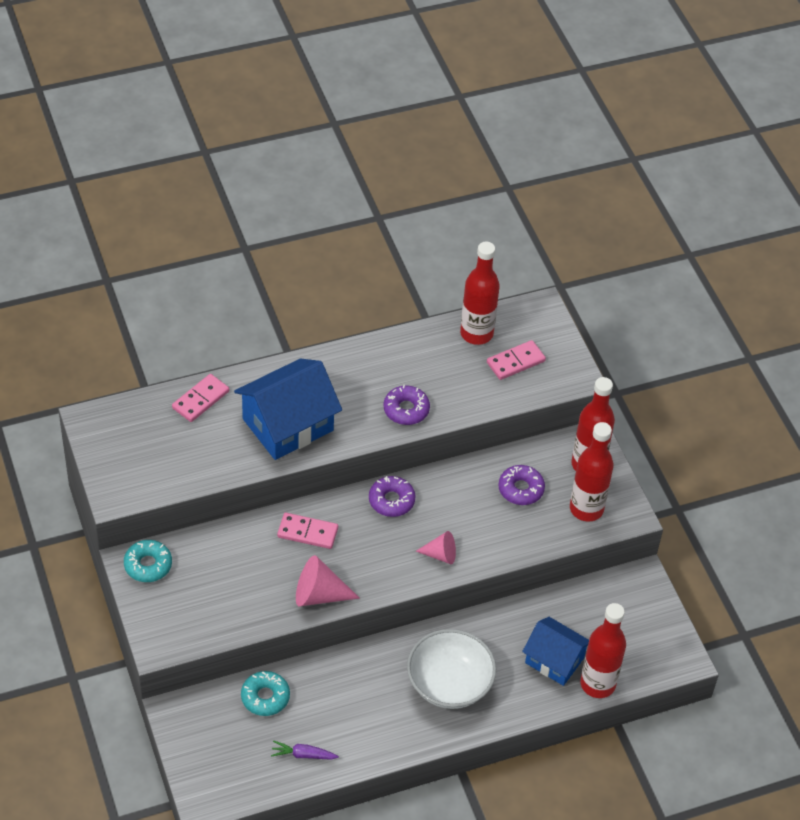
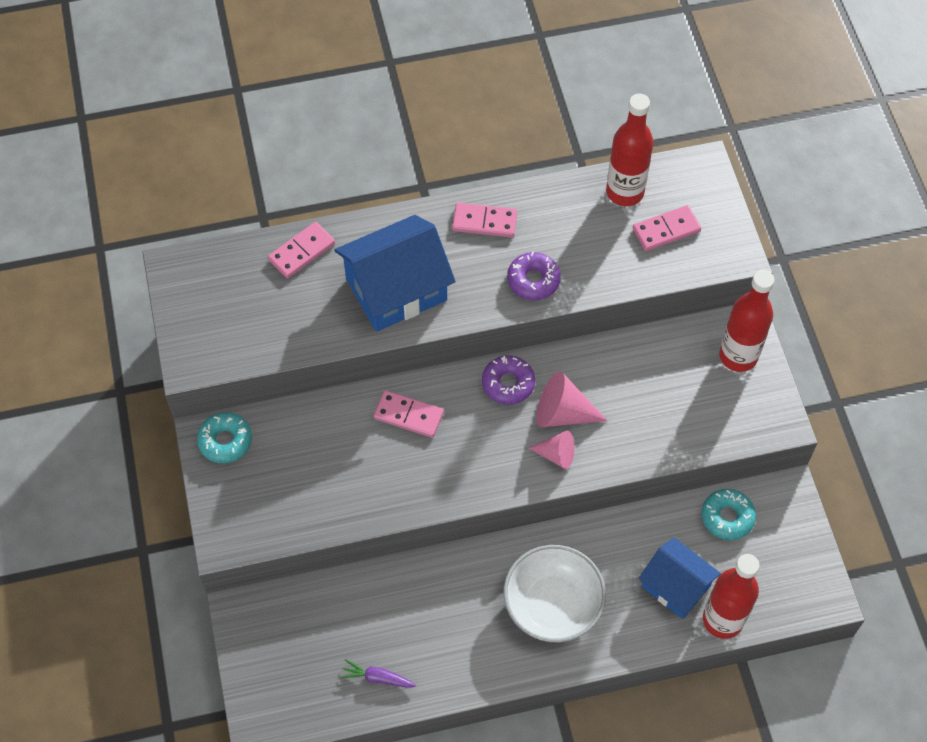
camera: 10 degrees right, 10 degrees up
turquoise donut [241,671,290,716] -> turquoise donut moved to [702,489,756,540]
pink cone [296,555,360,606] -> pink cone moved to [536,371,608,427]
purple donut [498,465,545,505] -> none
red bottle [570,422,614,522] -> none
none -> pink domino [452,203,517,238]

